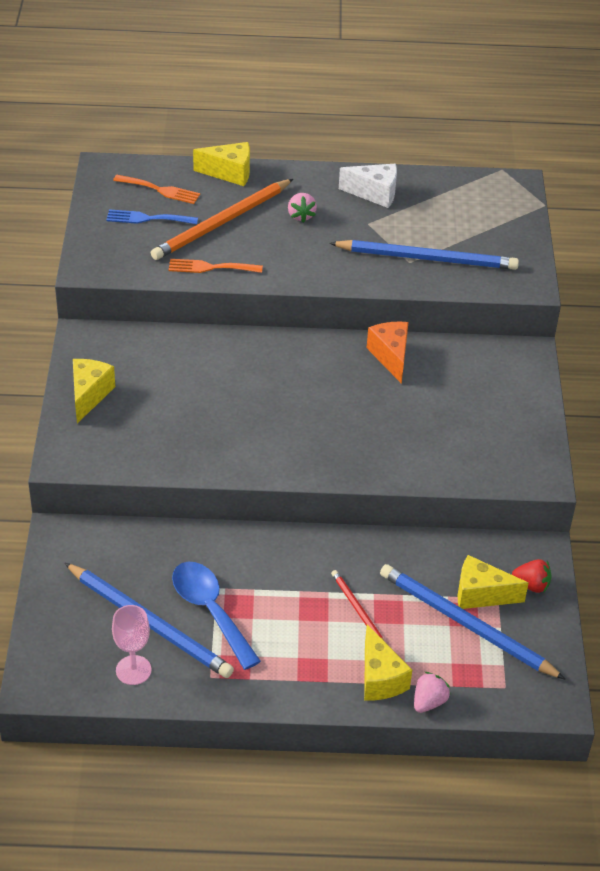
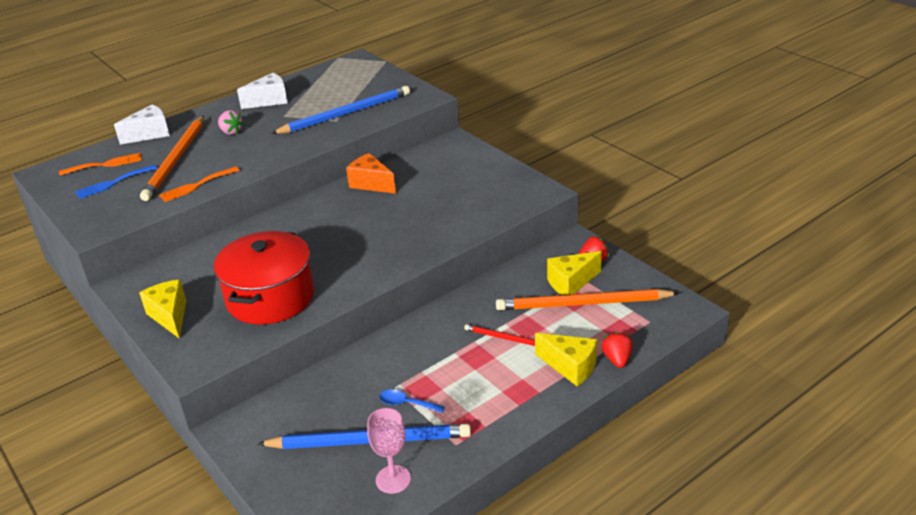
camera: 35 degrees left, 10 degrees down
blue spoon [172,562,261,670] -> blue spoon [379,389,445,413], size x0.51
yellow cheese [193,142,250,186] -> white cheese [114,105,170,145]
blue pencil [380,564,565,679] -> orange pencil [496,289,679,310]
pink strawberry [414,672,451,713] -> red strawberry [602,332,633,368]
none -> red pot [214,231,314,325]

